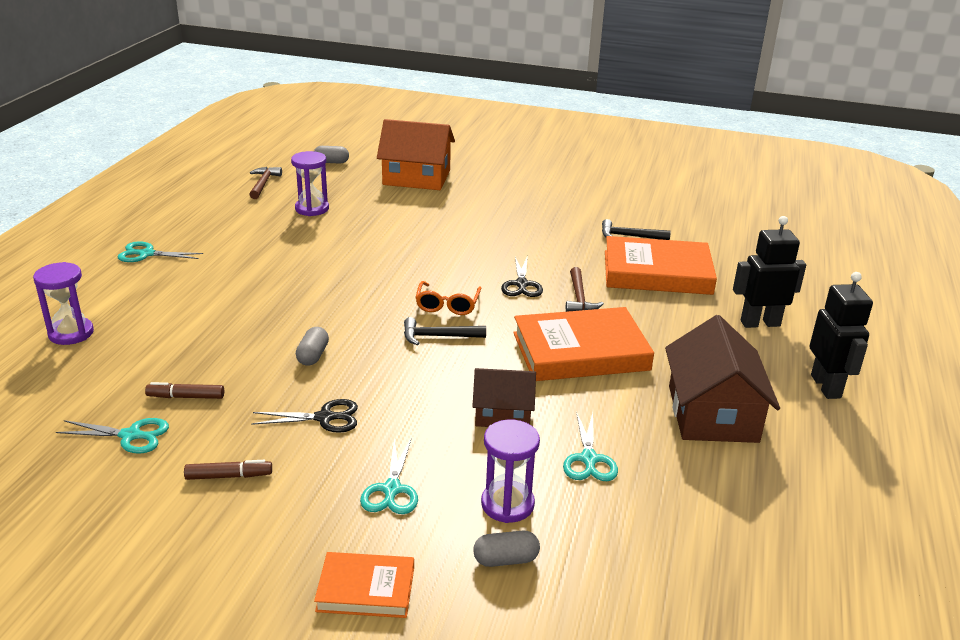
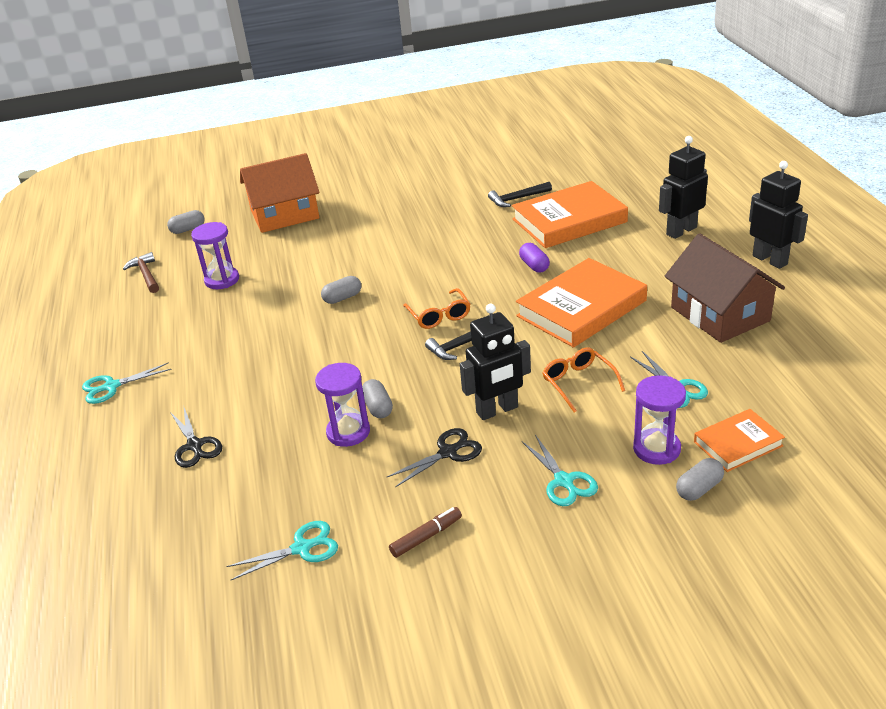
camera: 25 degrees left, 5 degrees up
purple hourglass [33,262,94,345] -> purple hourglass moved to [315,363,370,447]
brown marker [145,382,224,399] -> none
orange book [314,552,414,618] -> orange book moved to [694,409,785,472]
brown house [472,368,536,427] -> orange glasses [543,347,625,413]
black scissors [501,256,543,297] -> black scissors moved to [170,408,222,468]
brown hammer [566,267,604,312] -> purple capsule [519,243,550,273]
none -> grey capsule [321,276,361,304]
none -> black robot [460,303,531,420]

